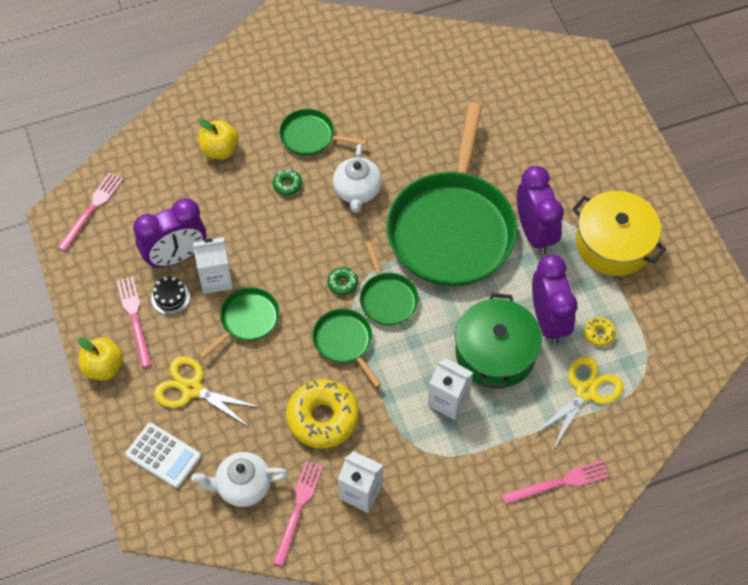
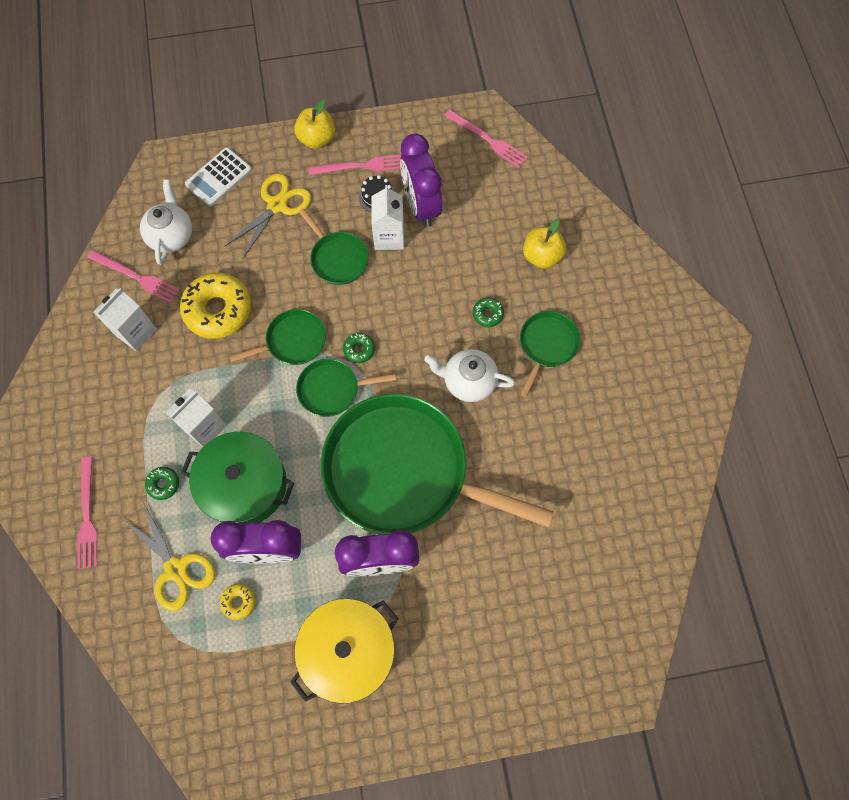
camera: 100 degrees right, 10 degrees up
none -> green donut [145,467,179,500]

